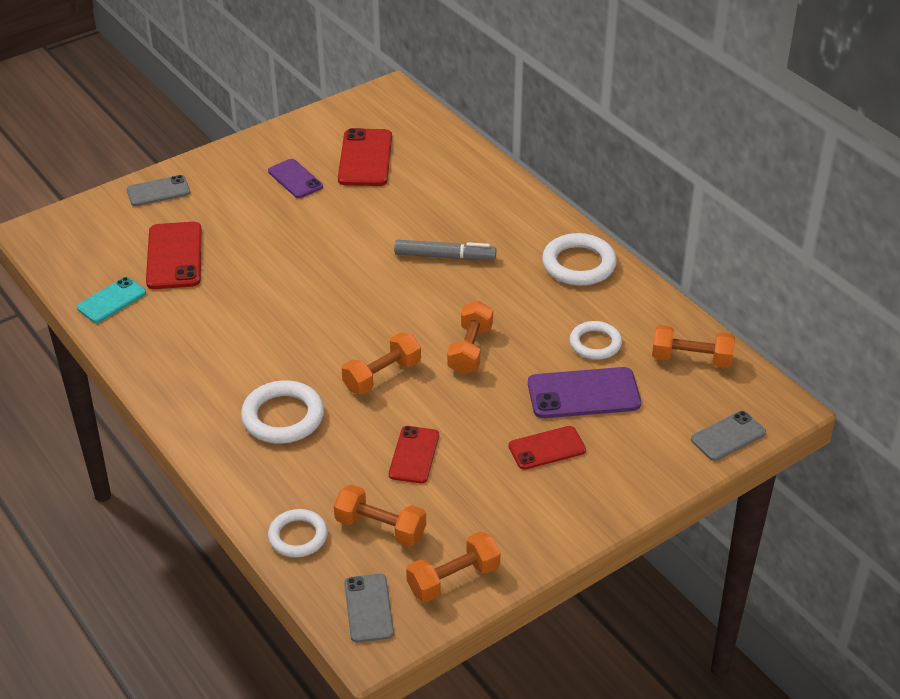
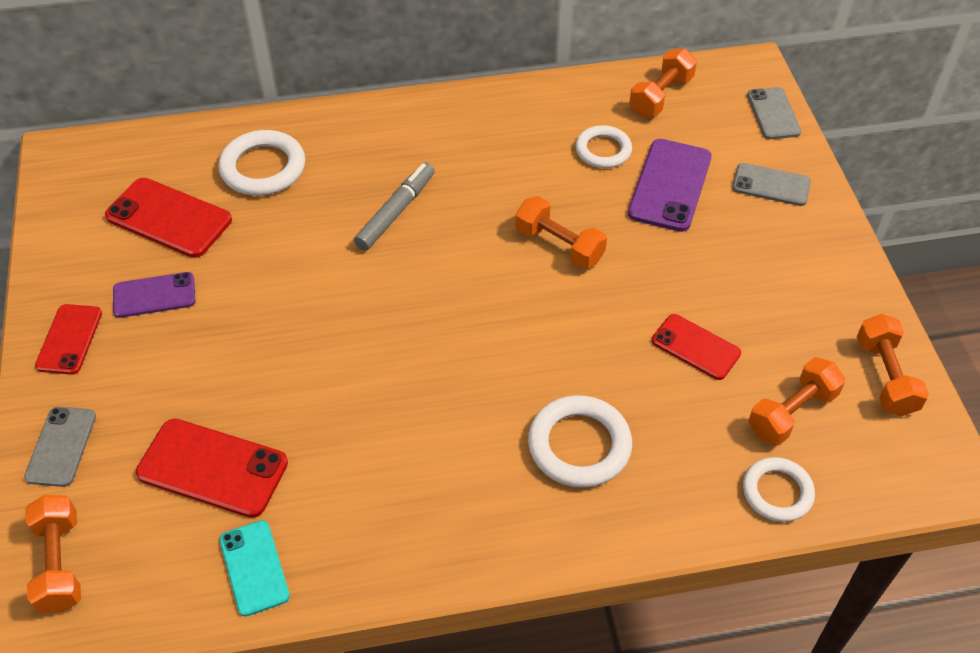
camera: 65 degrees left, 10 degrees up
orange dumbbell [341,333,421,395] -> orange dumbbell moved to [25,495,81,613]
grey phone [344,574,394,643] -> grey phone moved to [732,163,811,206]
red phone [508,426,586,470] -> red phone moved to [35,304,102,375]
white ring [542,233,617,286] -> white ring moved to [219,130,305,196]

